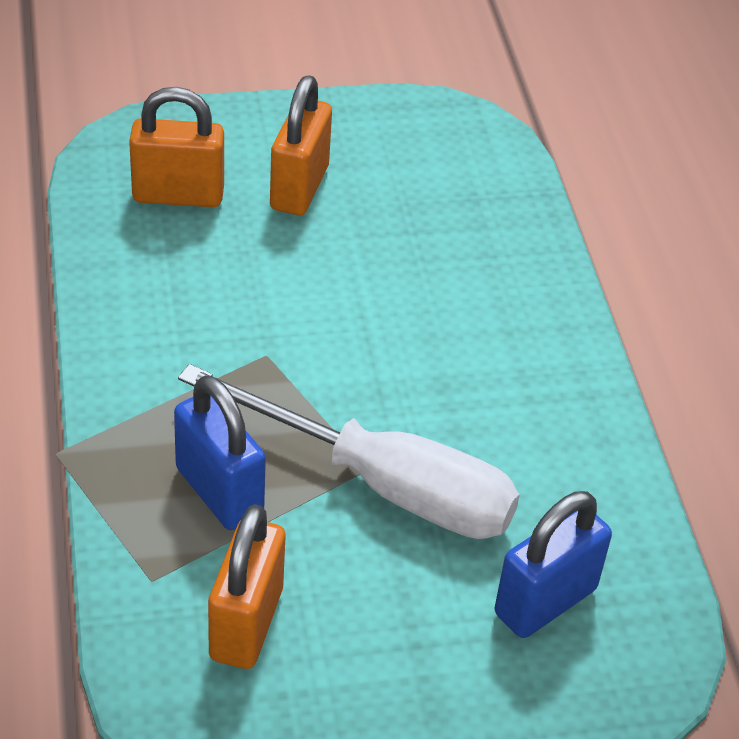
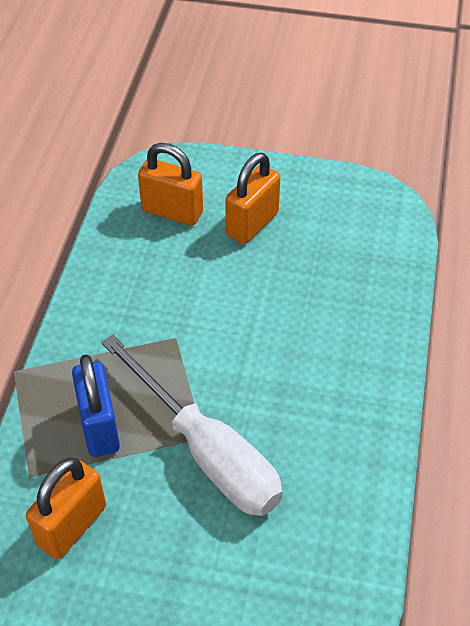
camera: 25 degrees right, 5 degrees up
blue padlock [495,491,612,638] -> none

